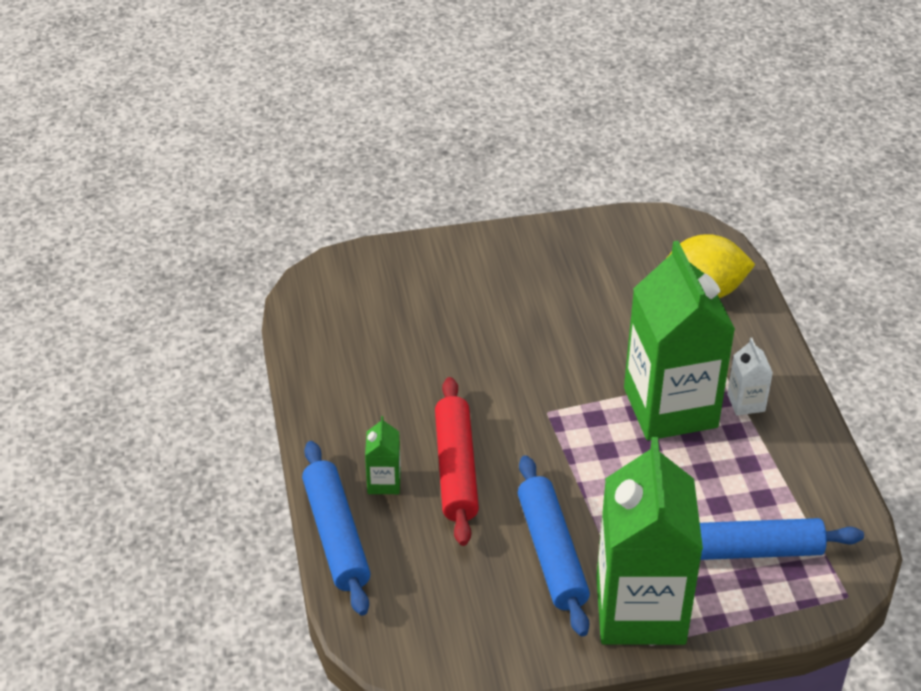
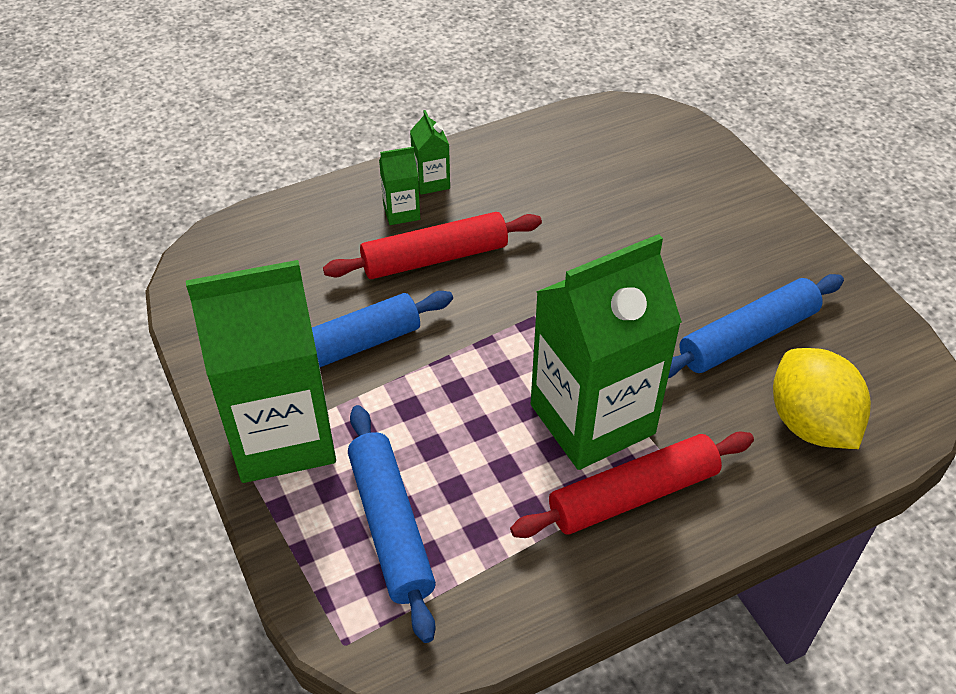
camera: 75 degrees right, 5 degrees up
blue rolling pin [302,441,371,616] -> blue rolling pin moved to [668,274,844,378]
white carton [727,338,773,416] -> red rolling pin [510,431,754,538]
none -> green carton [410,110,450,195]

